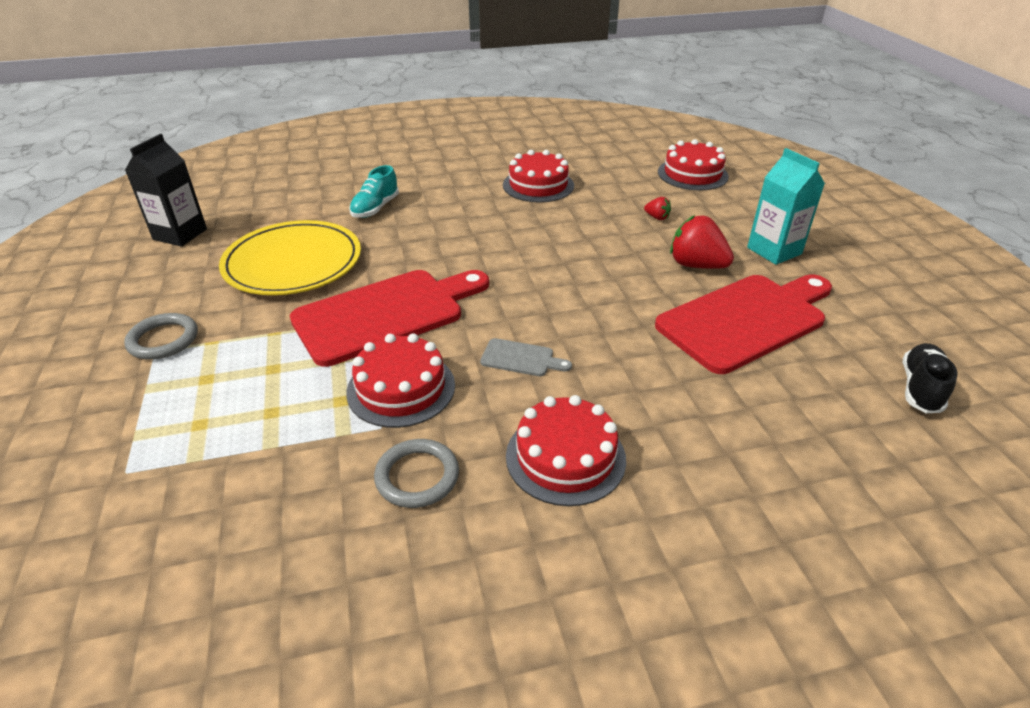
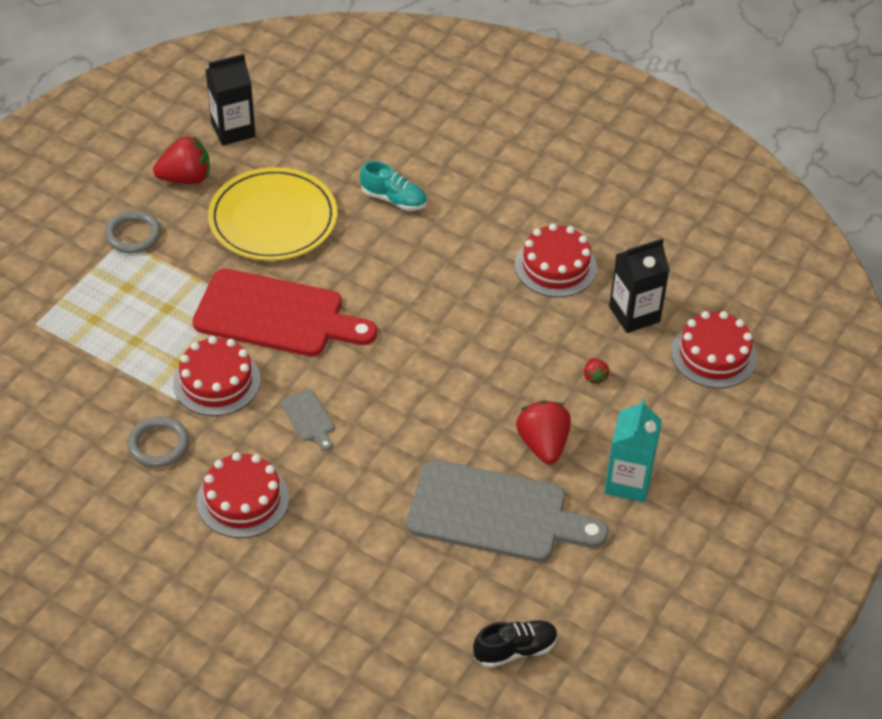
camera: 45 degrees right, 10 degrees up
turquoise shoe [349,165,399,218] -> turquoise shoe turned 135 degrees counterclockwise [360,161,427,211]
red cutting board [655,274,832,374] -> grey cutting board [406,460,608,562]
none -> red strawberry [153,136,210,184]
none -> black carton [609,238,670,333]

